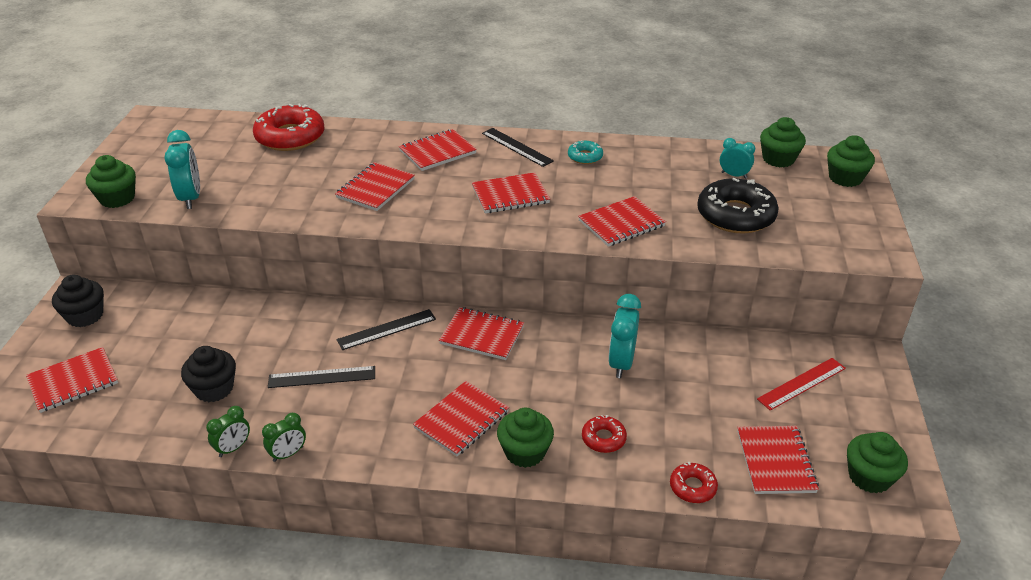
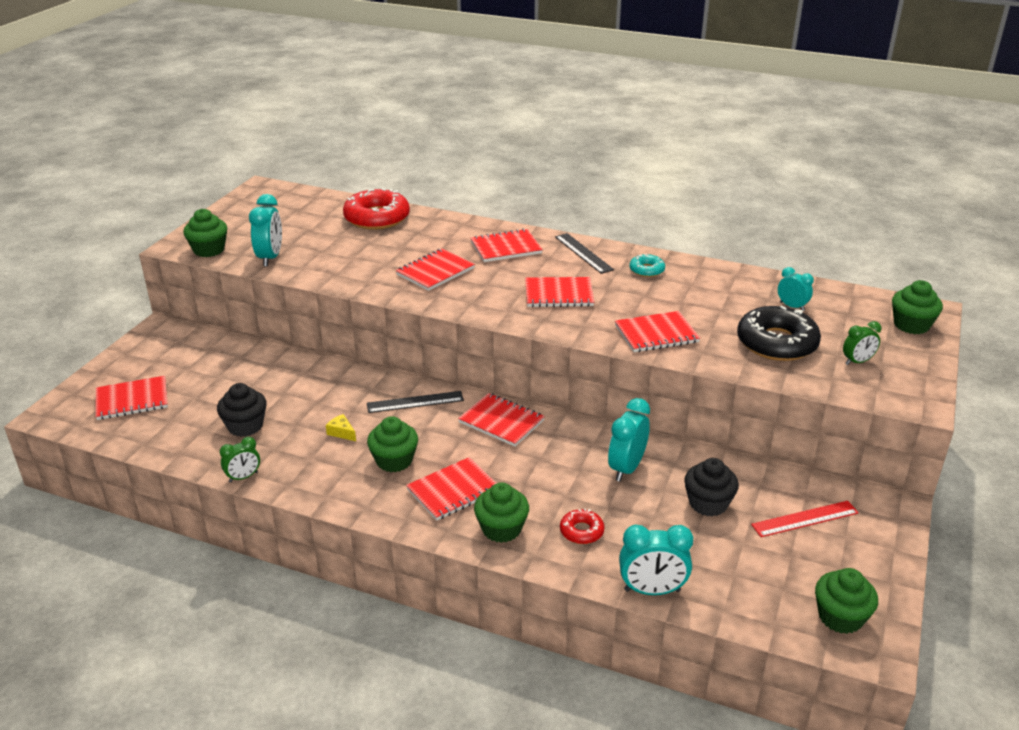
camera: 15 degrees right, 5 degrees down
black cupcake [52,275,104,327] -> black cupcake moved to [684,458,739,516]
green clock [262,413,306,462] -> green clock moved to [843,321,881,365]
black ruler [268,366,375,388] -> yellow cheese [326,414,356,441]
red donut [670,462,718,503] -> turquoise clock [619,525,693,595]
red notebook [737,426,819,494] -> none
green cupcake [760,117,806,167] -> green cupcake moved to [367,416,418,472]

